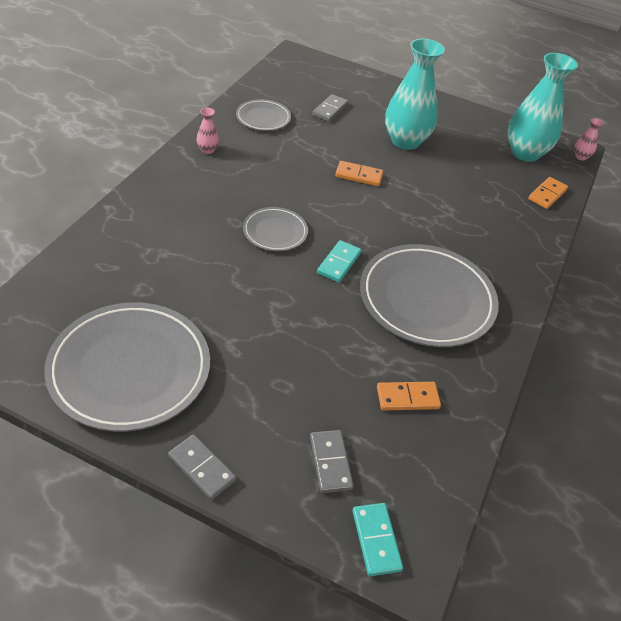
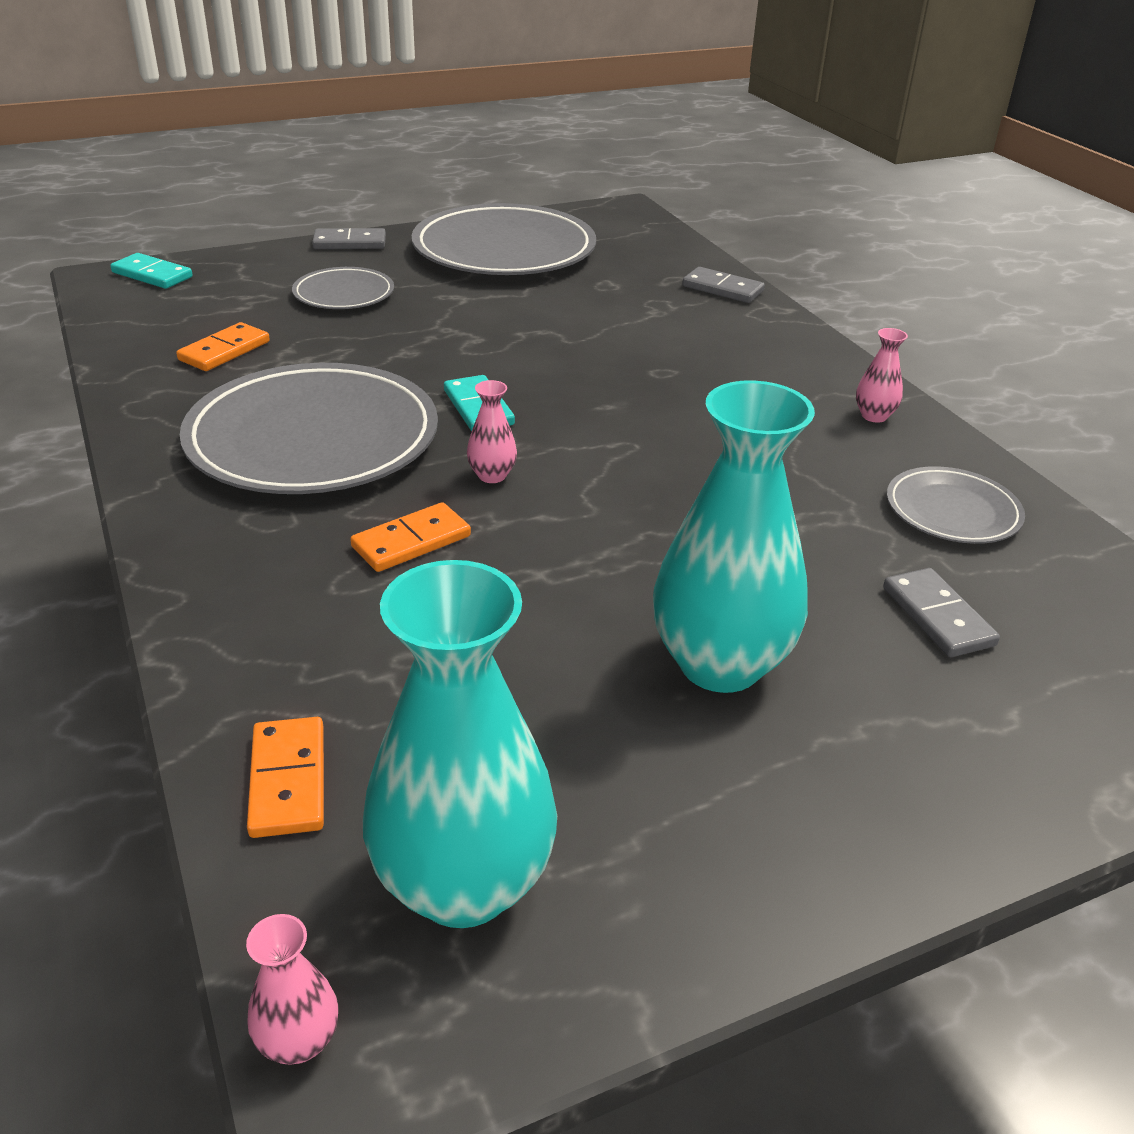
camera: 135 degrees right, 10 degrees down
grey plate [243,207,308,251] -> grey plate moved to [292,267,394,309]
grey domino [310,430,354,493] -> grey domino moved to [682,267,765,303]
orange domino [335,161,383,186] -> orange domino moved to [350,502,471,572]
none -> pink vase [467,380,517,483]

